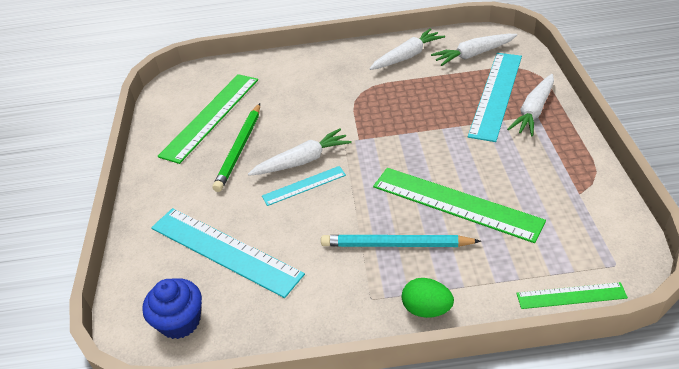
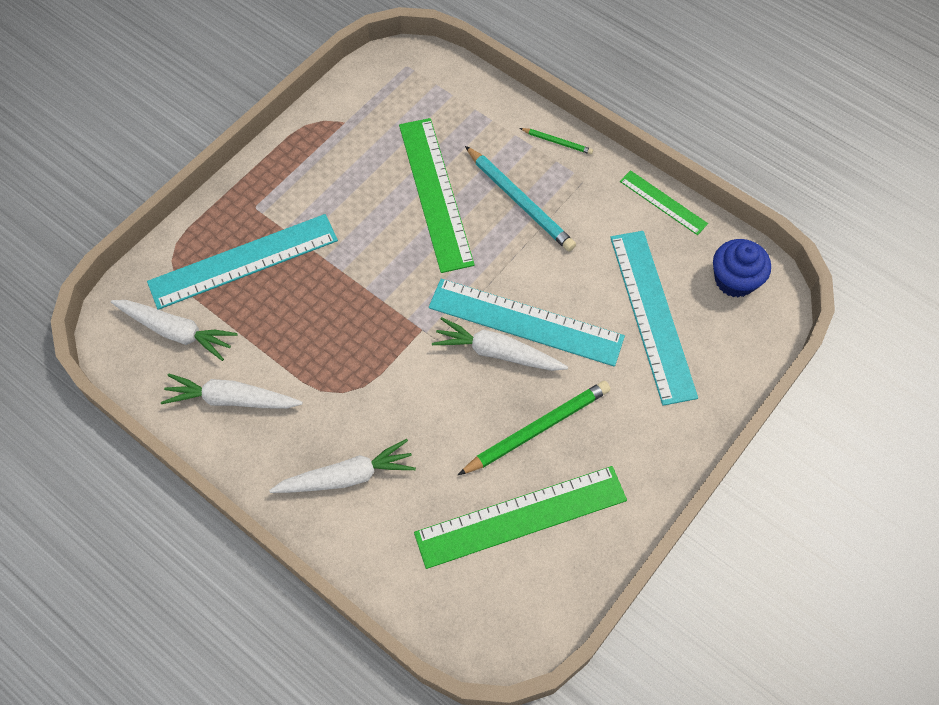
camera: 140 degrees left, 20 degrees up
turquoise ruler [262,166,346,206] -> turquoise ruler [429,279,625,367], size x1.90
green egg [402,278,454,318] -> green pencil [520,128,593,154]
white carrot [507,74,554,136] -> white carrot moved to [269,439,416,493]
green ruler [516,282,628,309] -> green ruler moved to [620,170,708,235]

